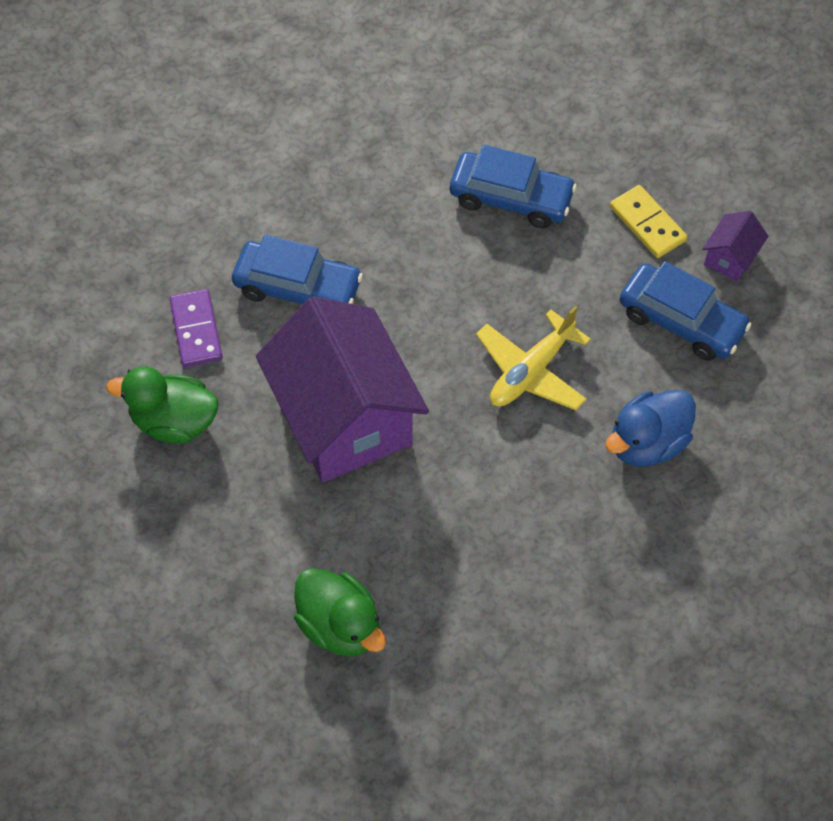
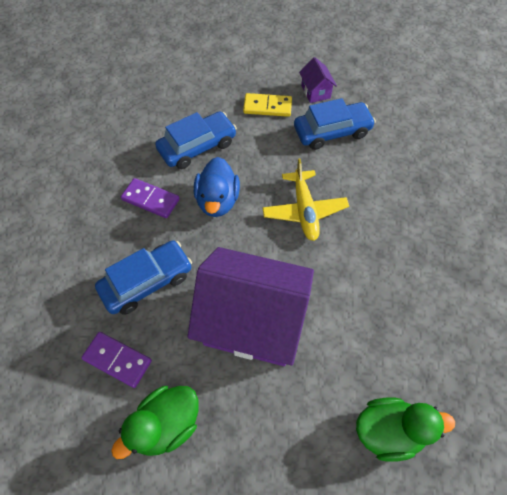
camera: 50 degrees left, 0 degrees up
blue duck [605,390,696,467] -> blue duck moved to [194,157,240,217]
none -> purple domino [121,178,179,218]

